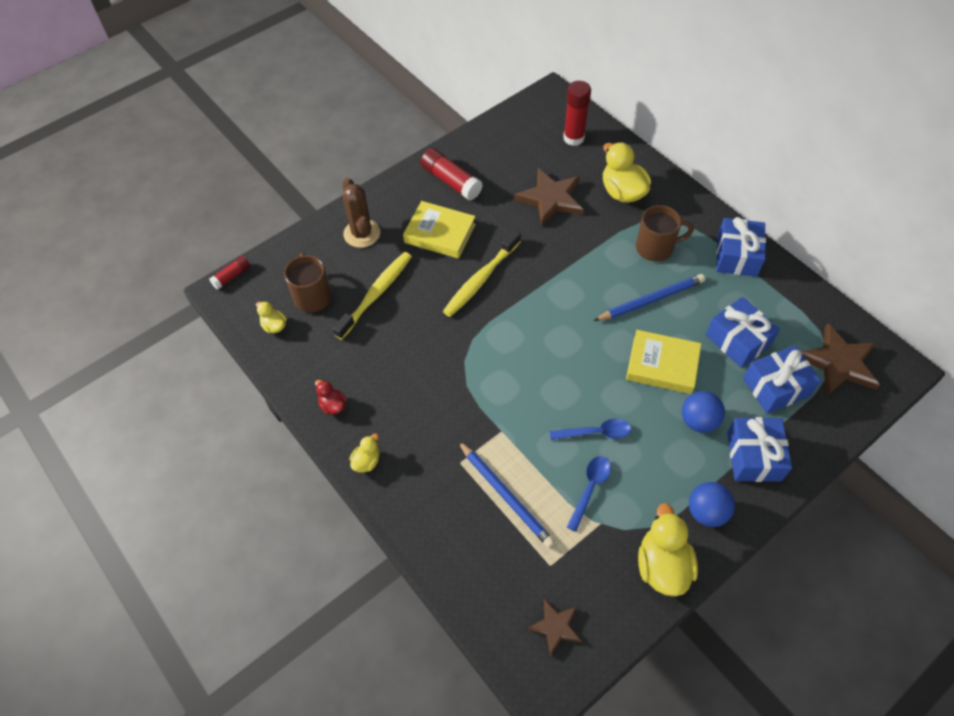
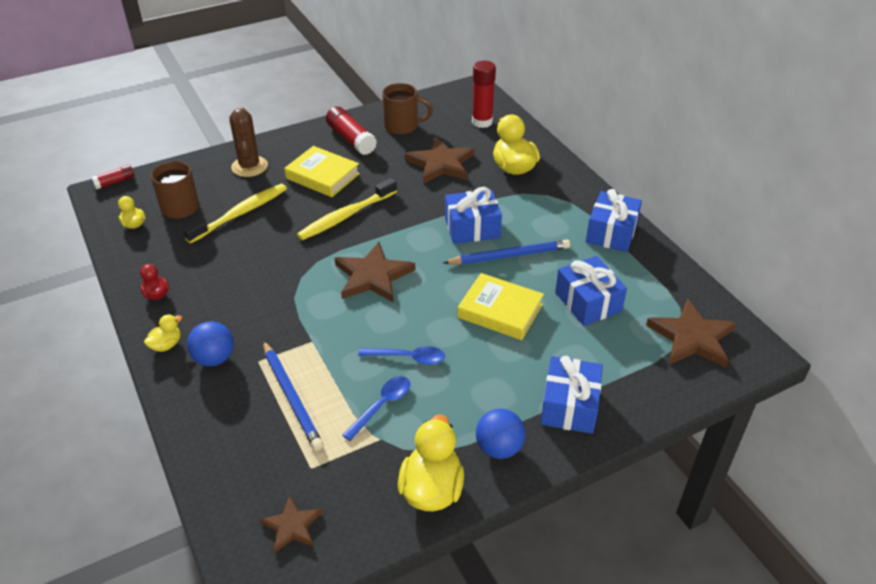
camera: 10 degrees right, 15 degrees down
brown mug [636,205,694,262] -> brown mug moved to [382,83,433,135]
blue ball [682,391,725,433] -> blue ball moved to [187,322,234,366]
blue gift [743,346,821,414] -> blue gift moved to [445,187,502,244]
none -> brown star [335,242,415,303]

